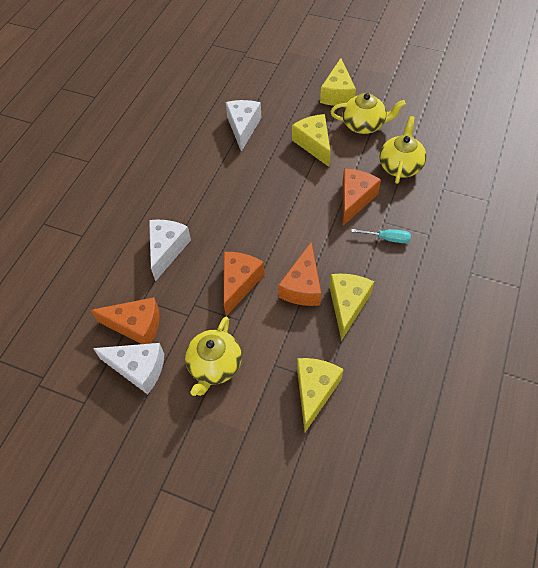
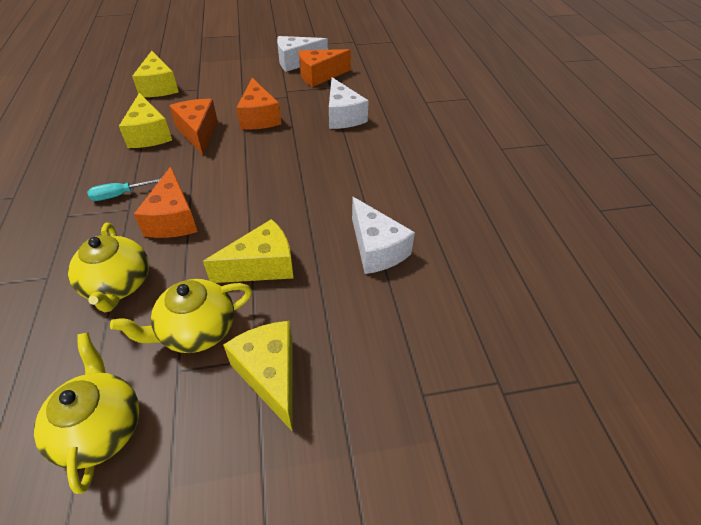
camera: 145 degrees right, 10 degrees down
yellow teapot [185,317,242,396] -> yellow teapot moved to [34,332,139,494]
yellow cheese [292,114,331,167] -> yellow cheese turned 60 degrees counterclockwise [203,219,293,283]

